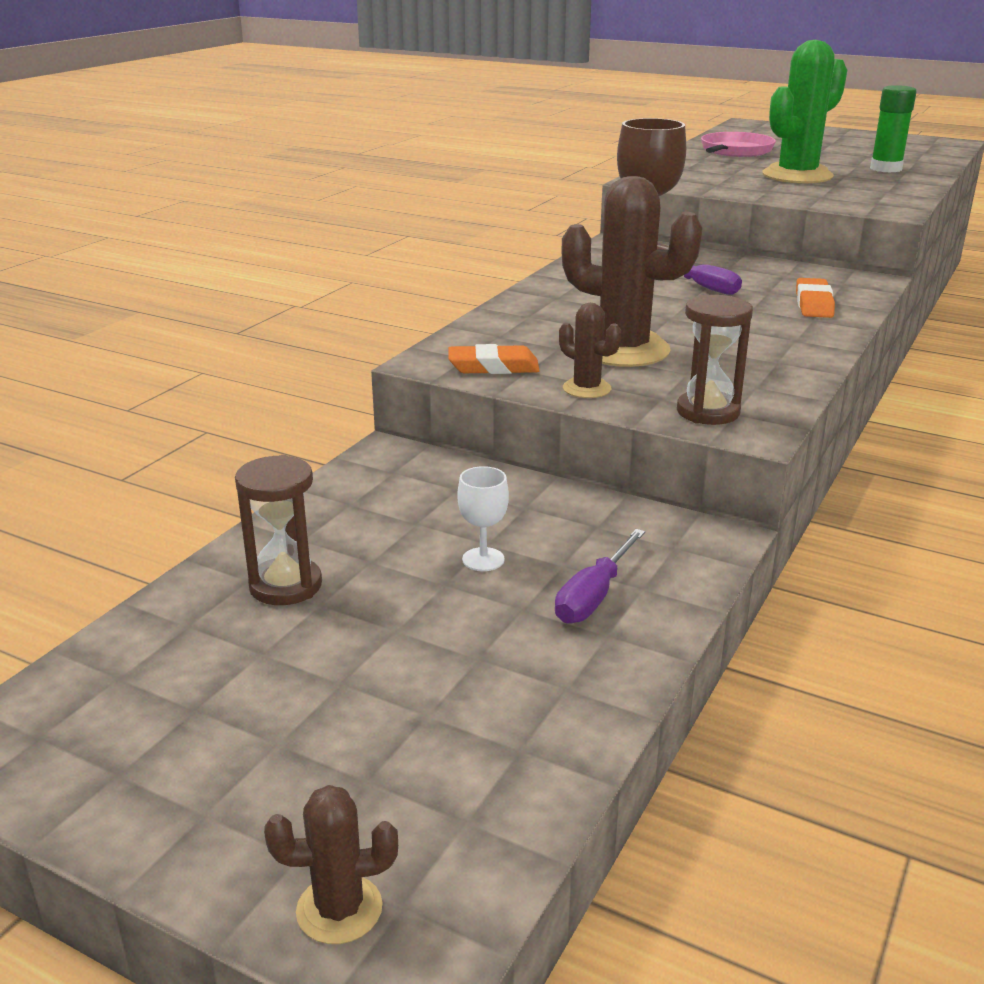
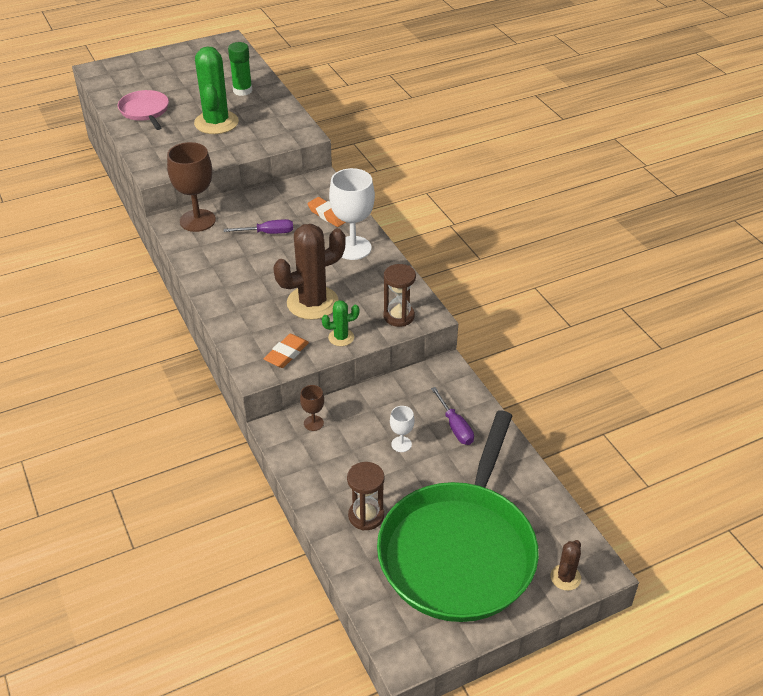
camera: 55 degrees left, 15 degrees up
brown cactus [559,303,621,398] -> green cactus [322,300,359,346]
none -> brown goblet [300,385,324,431]
none -> white goblet [329,168,375,260]
none -> green pan [377,410,539,622]

